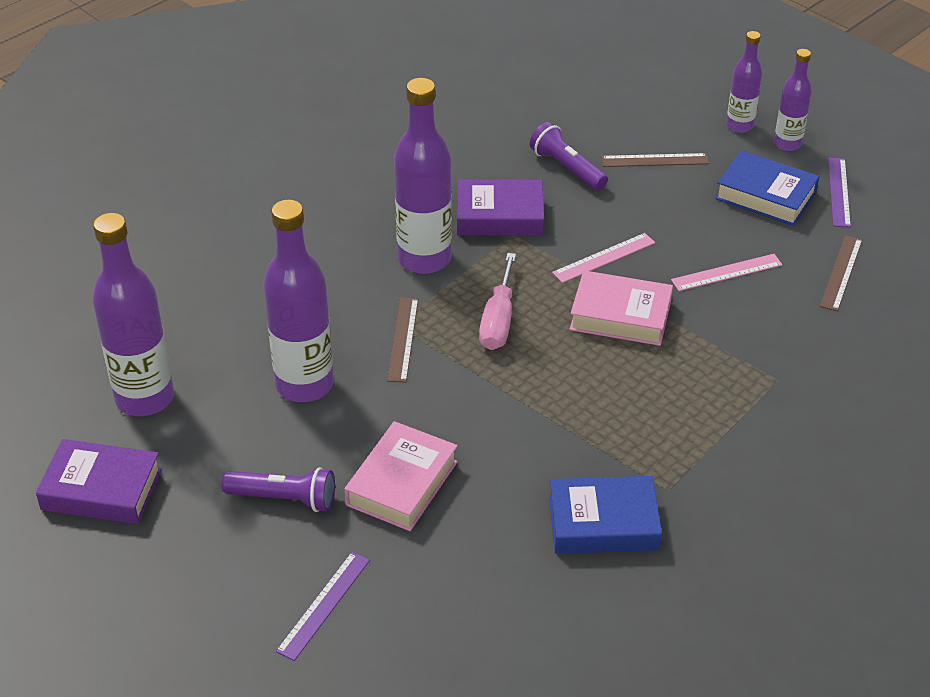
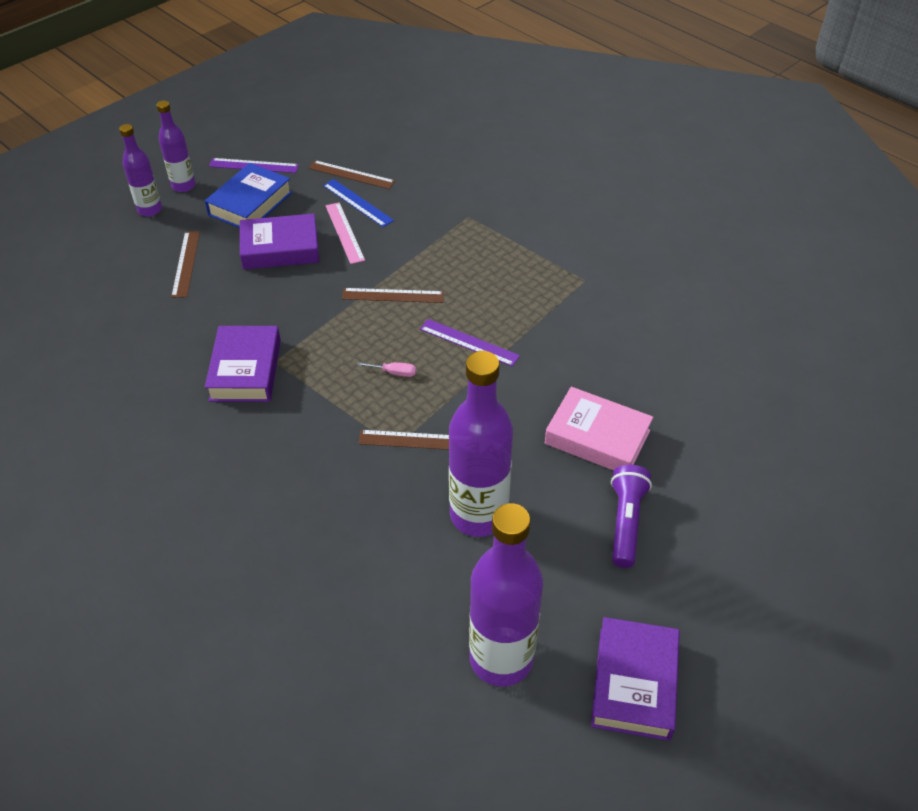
camera: 90 degrees left, 5 degrees up
purple ruler [276,552,370,661] -> purple ruler moved to [420,319,520,367]
purple bottle [394,78,452,274] -> none
pink screwdriver [479,253,516,350] -> pink screwdriver [357,362,416,377], size x0.48
purple flashlight [530,122,608,190] -> none
blue book [549,476,662,554] -> none
pink ruler [552,233,655,283] -> none
pink book [570,270,673,346] -> brown ruler [342,288,444,303]
none -> purple book [240,214,319,270]
none -> blue ruler [323,179,394,227]

